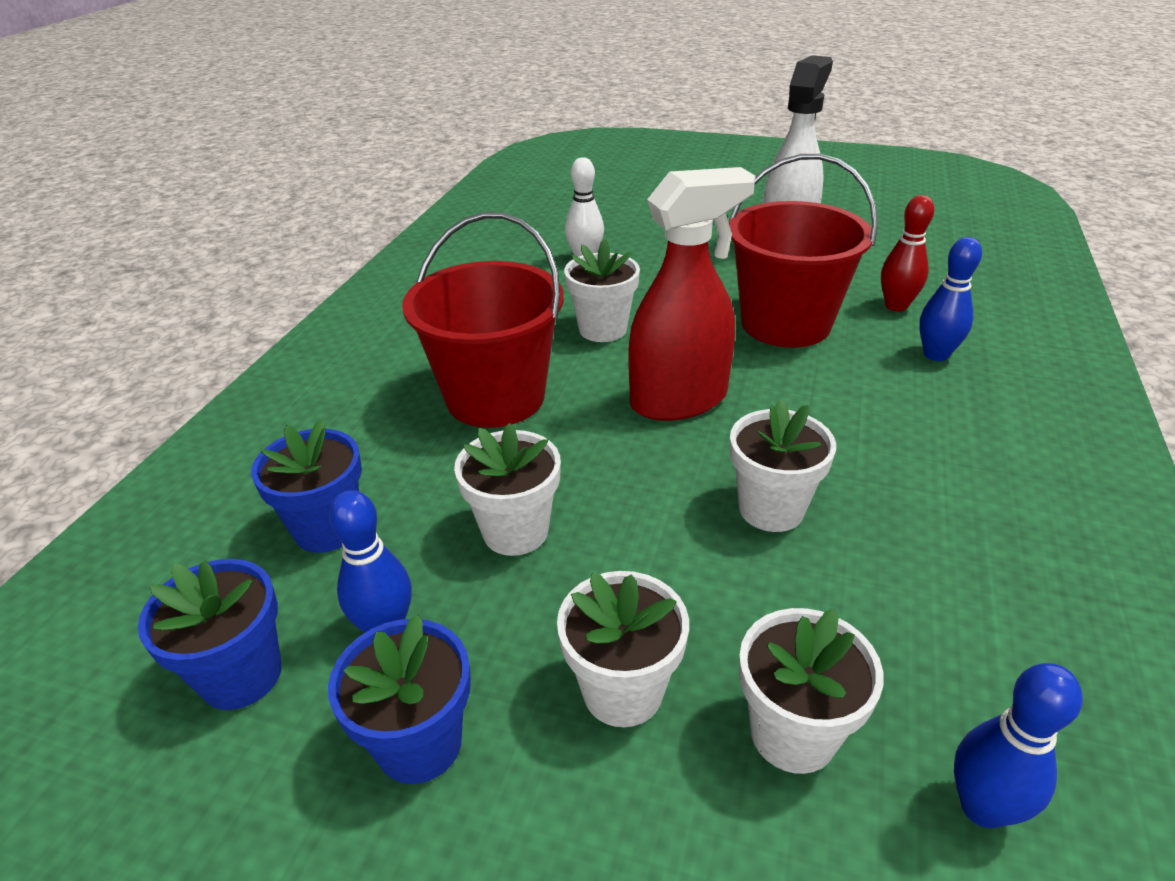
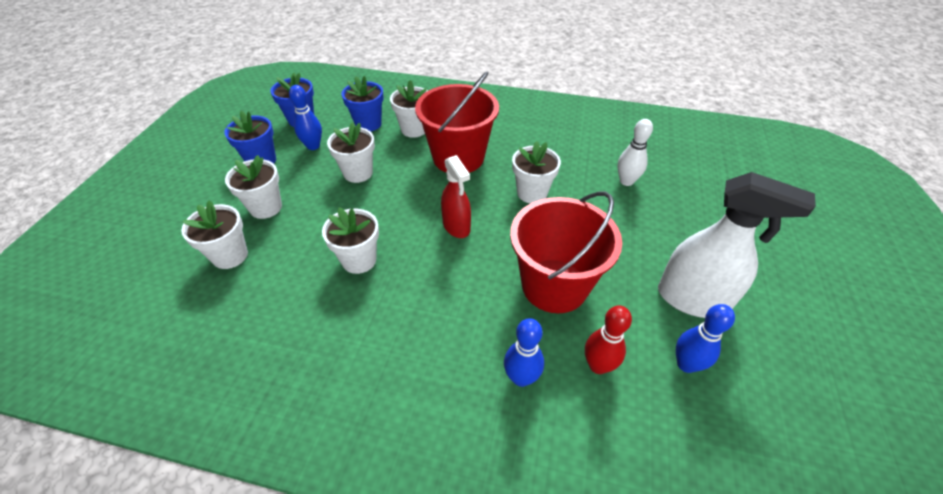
camera: 85 degrees right, 10 degrees up
red spray bottle [628,167,755,421] -> red spray bottle [441,155,471,238], size x0.62
blue bowling pin [954,663,1083,828] -> blue bowling pin moved to [676,304,735,373]
none -> white flower pot [390,80,428,138]

